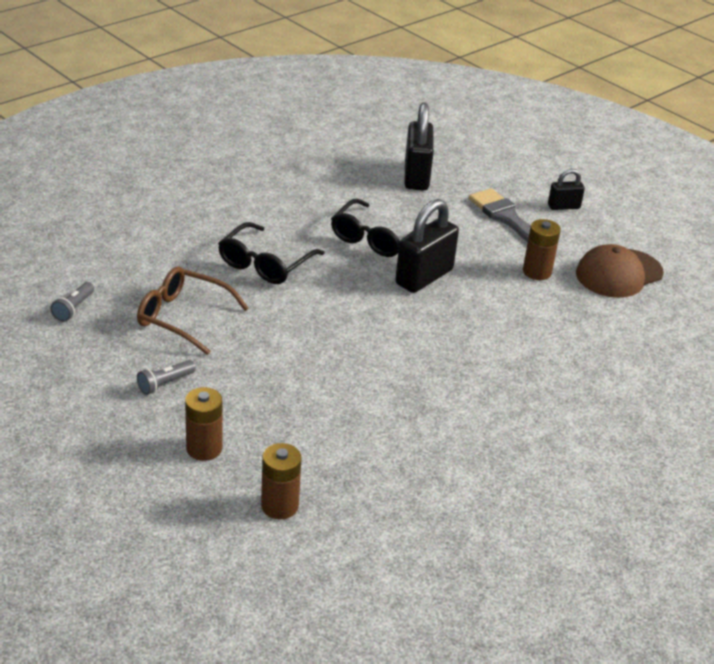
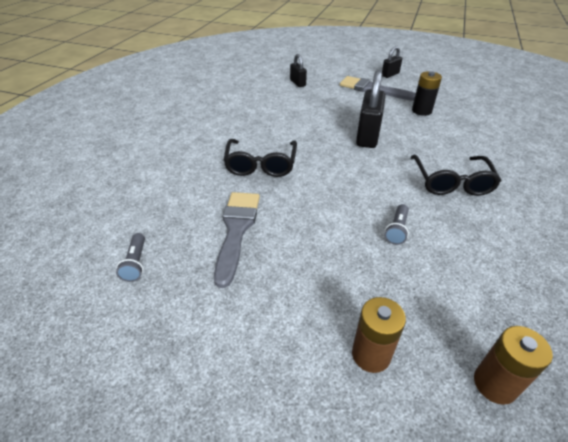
camera: 25 degrees left, 5 degrees up
brown glasses [137,267,249,355] -> grey brush [214,192,260,288]
grey flashlight [137,360,196,395] -> grey flashlight moved to [385,204,409,245]
black glasses [331,199,427,257] -> black glasses moved to [410,155,501,196]
black padlock [404,103,434,191] -> black padlock [290,54,307,87], size x0.54
brown battery [523,219,561,280] -> black battery [412,71,442,116]
brown cap [576,244,664,298] -> none

